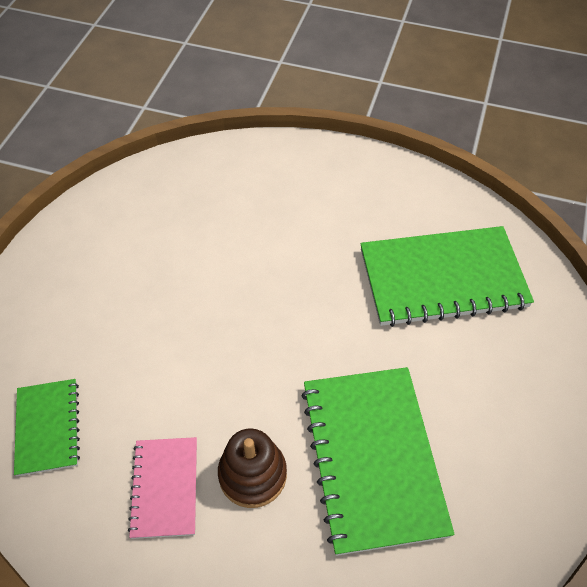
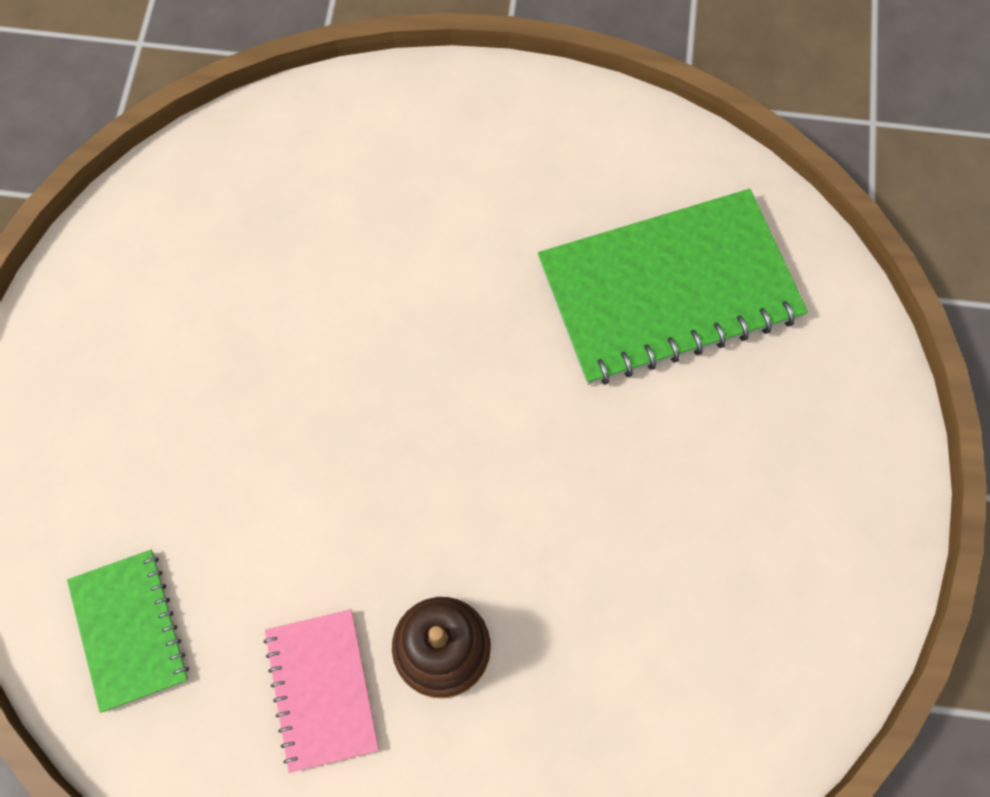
camera: 10 degrees left, 15 degrees up
green notebook [301,367,455,556] -> none

